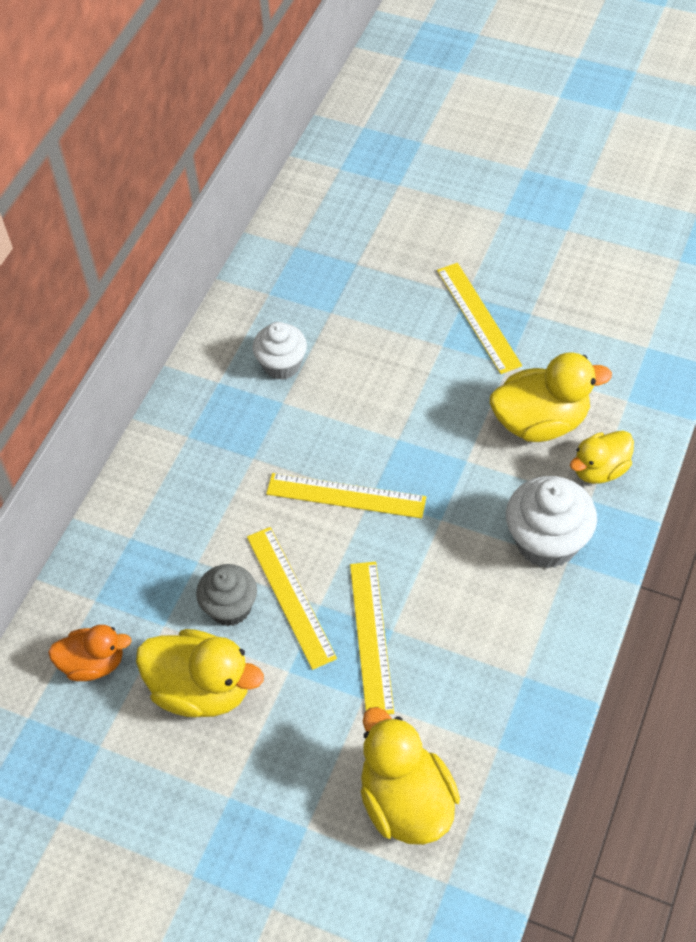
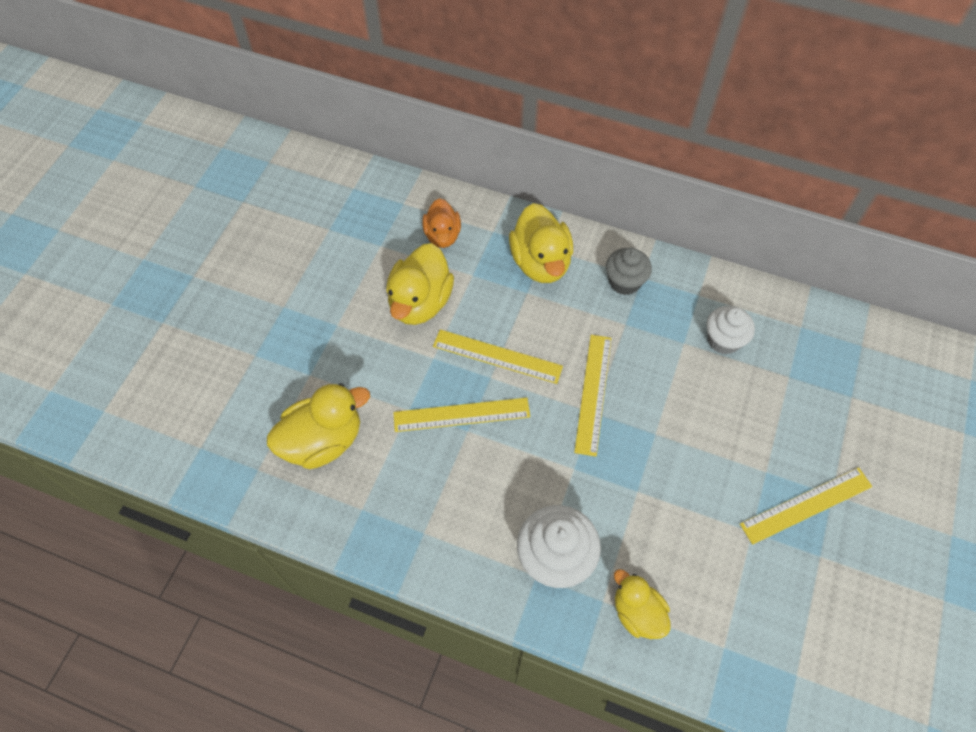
camera: 85 degrees right, 5 degrees up
grey cupcake [196,564,257,626] -> grey cupcake moved to [606,248,652,295]
yellow ruler [247,527,337,670] -> yellow ruler turned 45 degrees clockwise [433,329,563,384]
yellow duck [490,352,612,442] -> yellow duck moved to [509,203,573,283]

